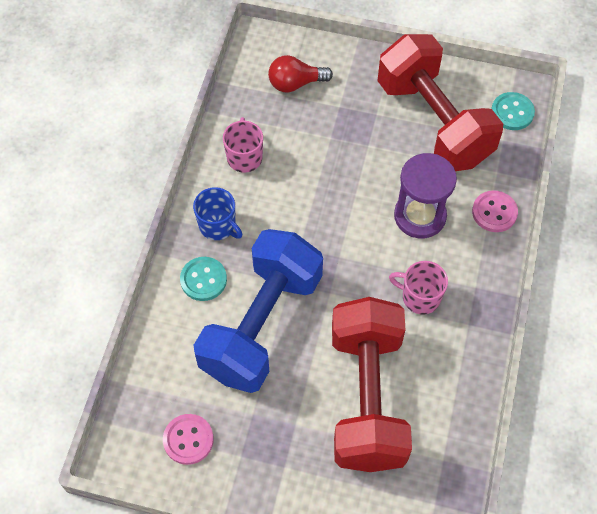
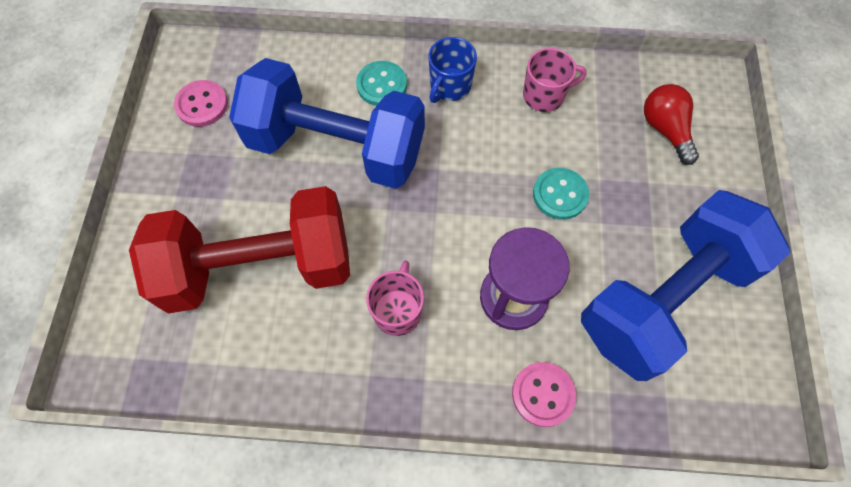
camera: 80 degrees right, 5 degrees up
red dumbbell [377,34,503,171] -> blue dumbbell [581,190,791,381]
turquoise button [491,92,535,130] -> turquoise button moved to [533,168,589,220]

